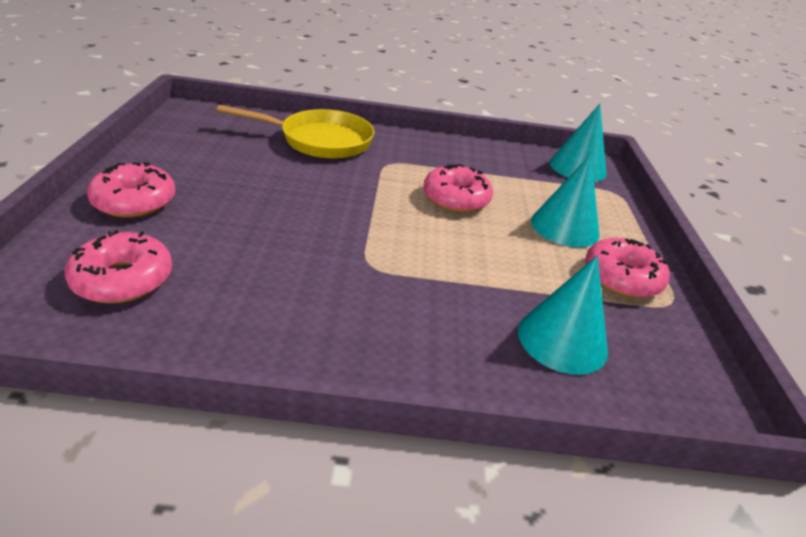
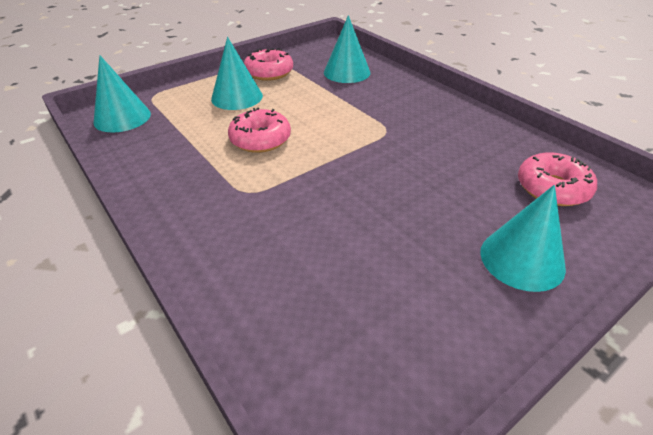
camera: 125 degrees left, 5 degrees up
pink donut [87,162,175,218] -> turquoise cone [480,185,566,292]
yellow pan [217,105,374,159] -> none

